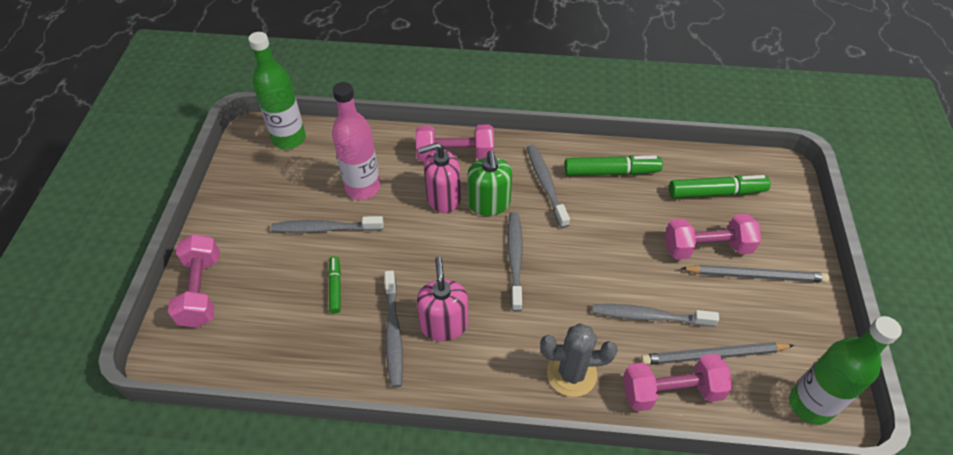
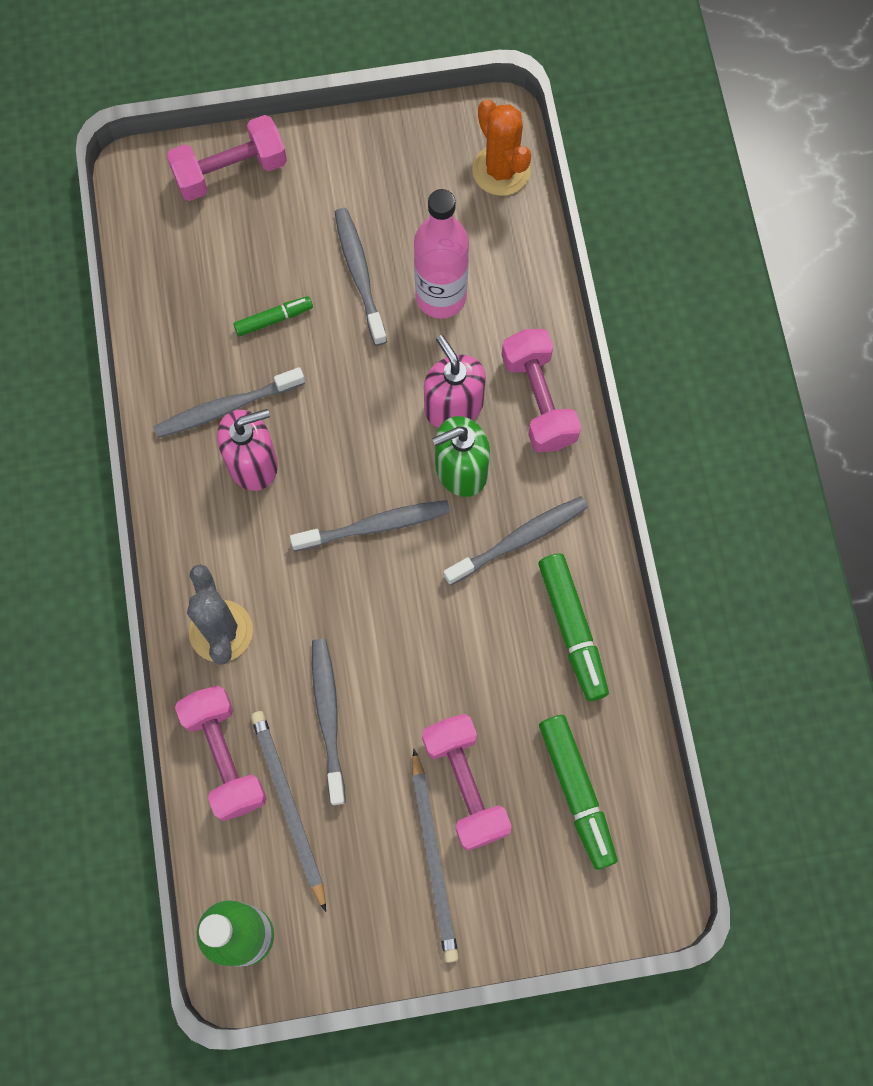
camera: 75 degrees right, 20 degrees up
green bottle [248,32,306,149] -> orange cactus [472,99,531,196]

